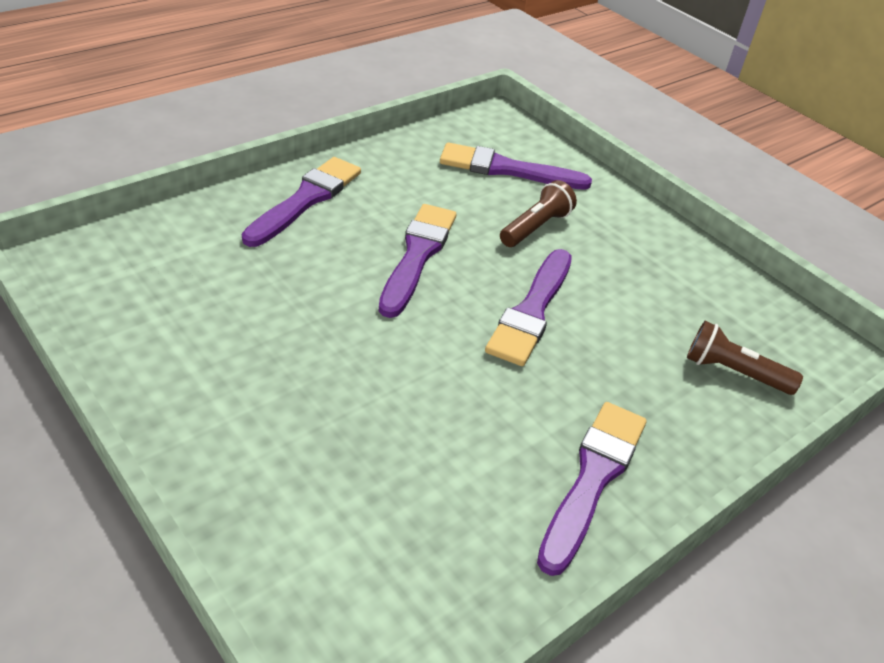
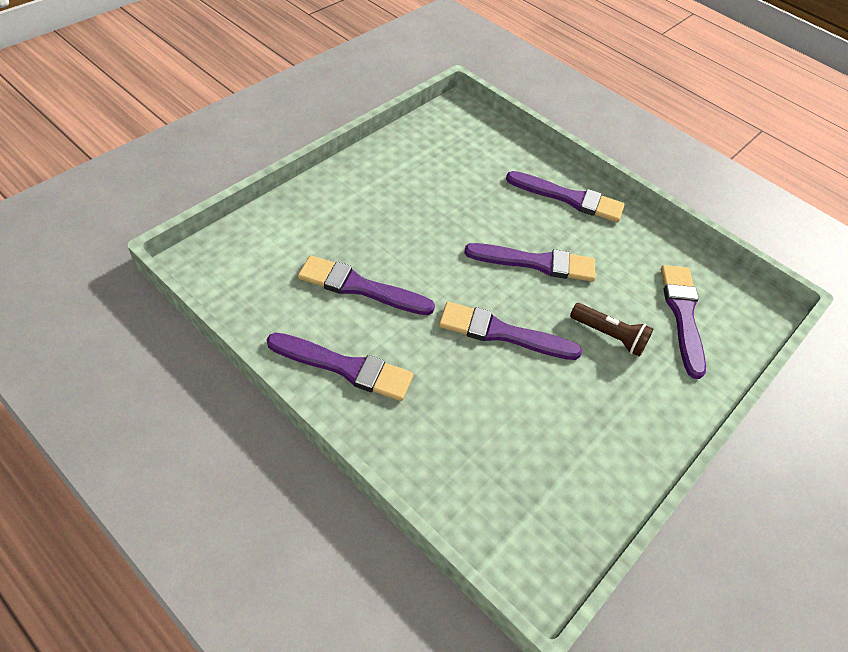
camera: 80 degrees right, 10 degrees up
brown flashlight [687,321,803,395] -> none
none -> purple brush [298,255,435,315]

